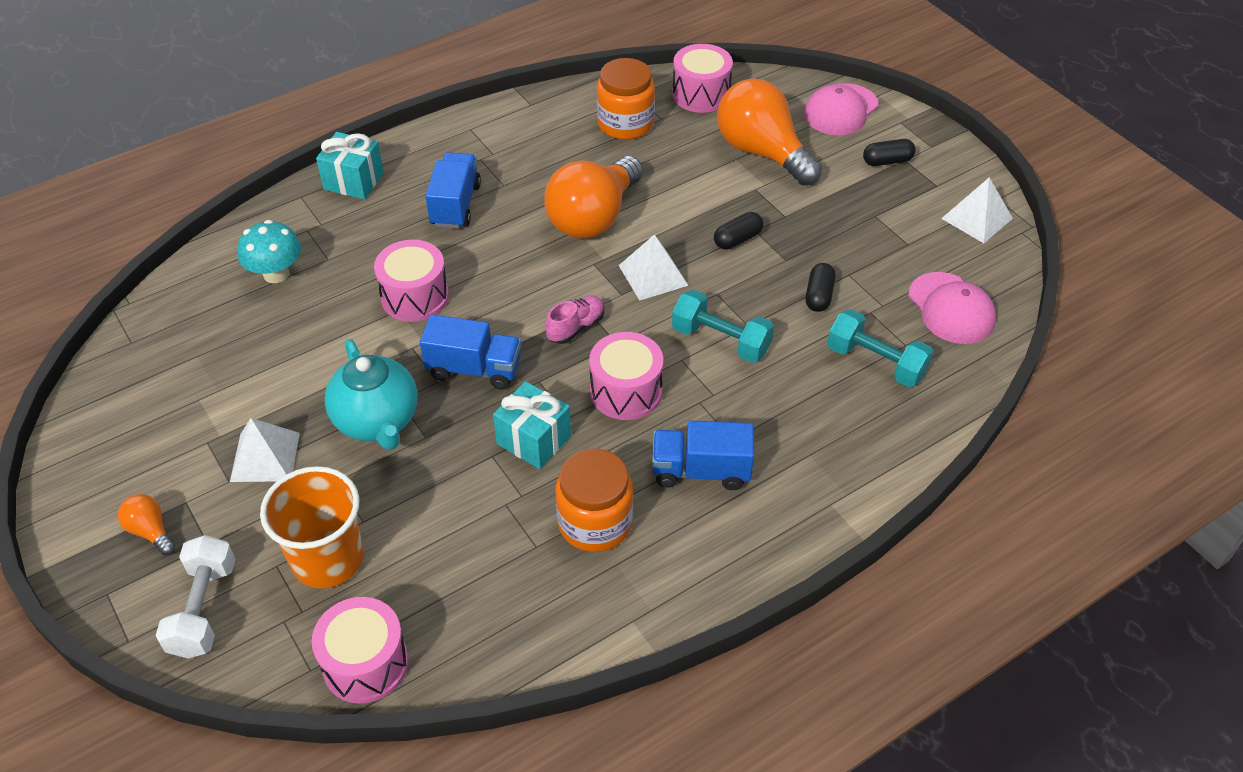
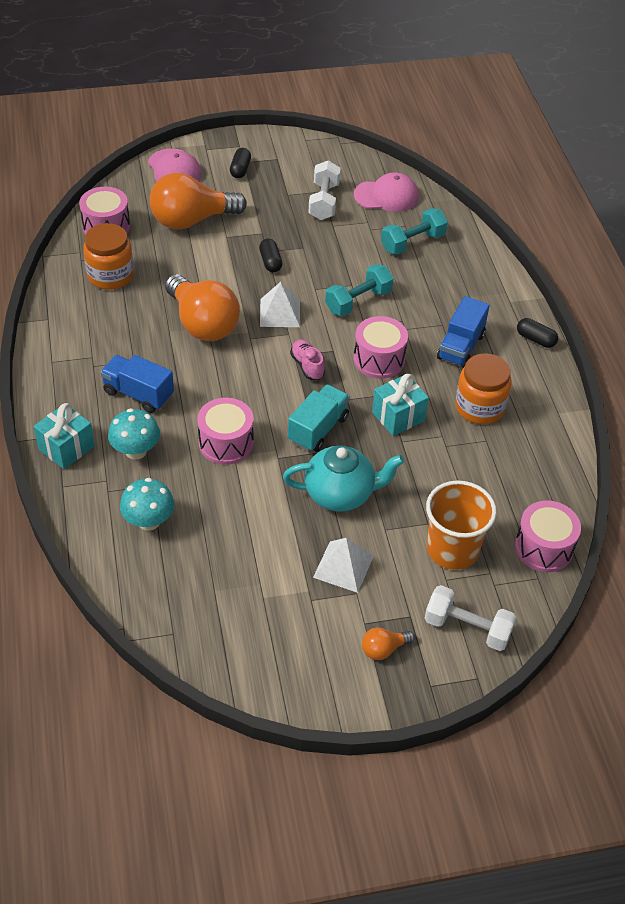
camera: 70 degrees left, 0 degrees up
blue truck [420,314,521,389] -> turquoise truck [288,384,350,452]
black capsule [806,263,836,312] -> black capsule moved to [517,318,558,348]
white pyramid [941,178,1013,243] -> none
none -> turquoise mushroom [108,408,160,460]
none -> white dumbbell [308,161,341,220]

